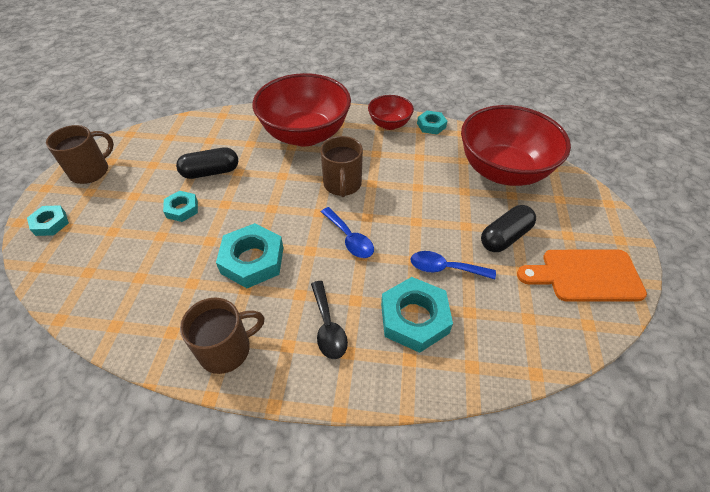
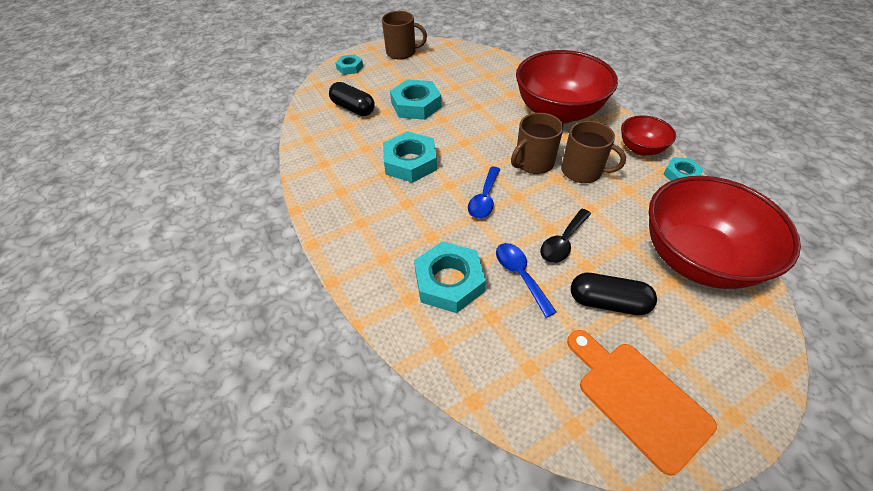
camera: 55 degrees right, 0 degrees up
turquoise nut [163,191,198,222] -> turquoise nut [390,79,442,120], size x1.75
black capsule [176,147,238,179] -> black capsule moved to [329,82,375,116]
brown mug [180,298,264,374] -> brown mug moved to [561,121,626,183]
black spoon [311,281,348,359] -> black spoon moved to [540,209,591,263]

